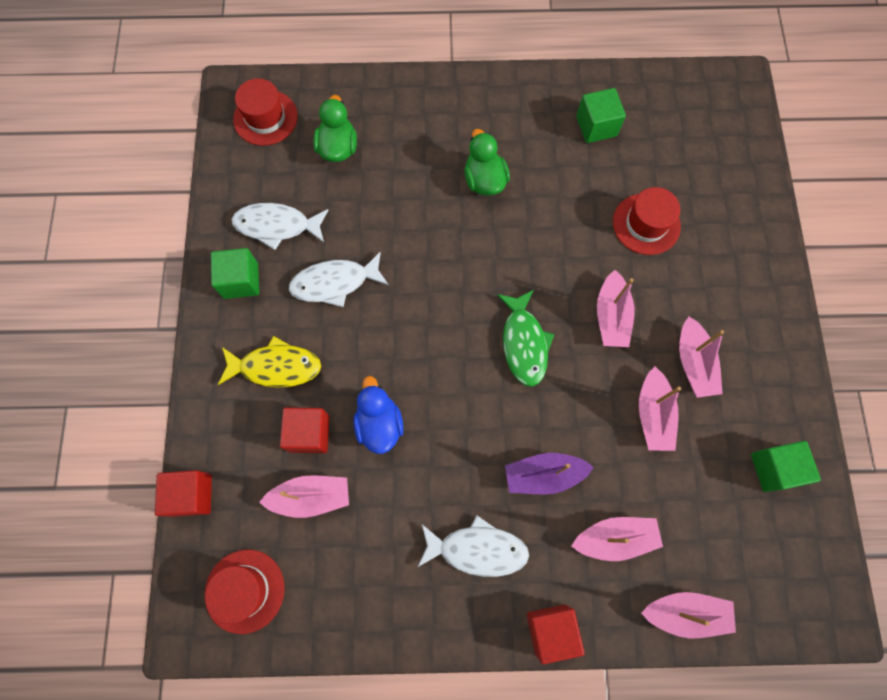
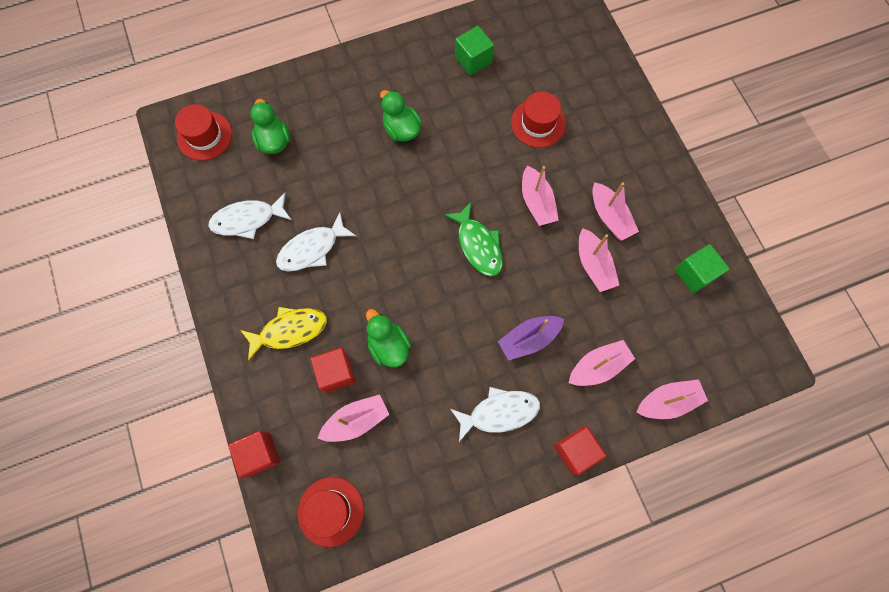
camera: 20 degrees left, 0 degrees up
green cube [211,248,259,299] -> none
blue duck [353,376,404,454] -> green duck [366,309,411,367]

